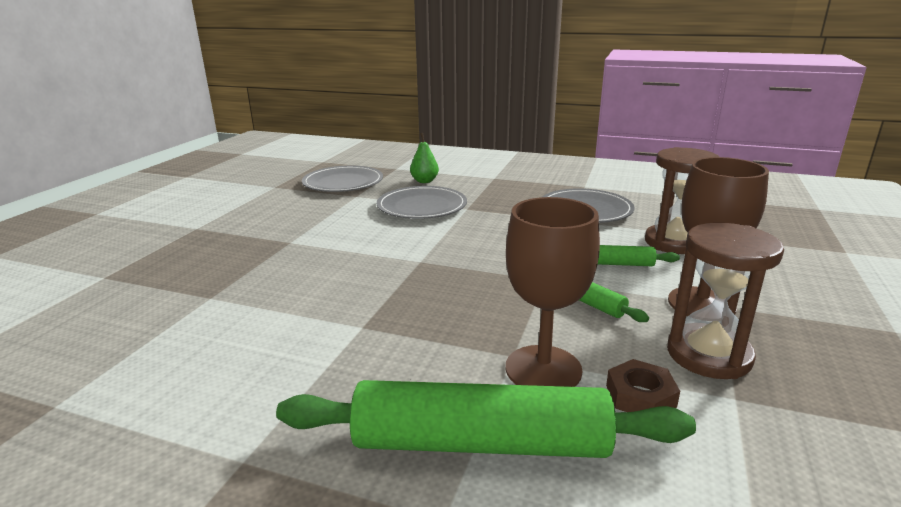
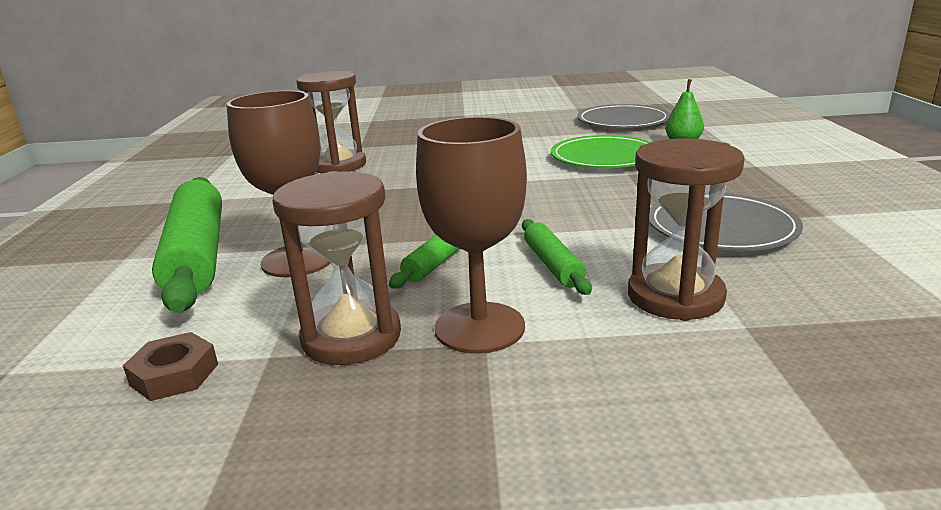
camera: 70 degrees right, 0 degrees up
grey plate [377,186,467,219] -> green plate [551,135,651,168]
brown nut [606,359,680,412] -> brown nut moved to [123,332,218,401]
none -> brown hourglass [296,71,366,173]

